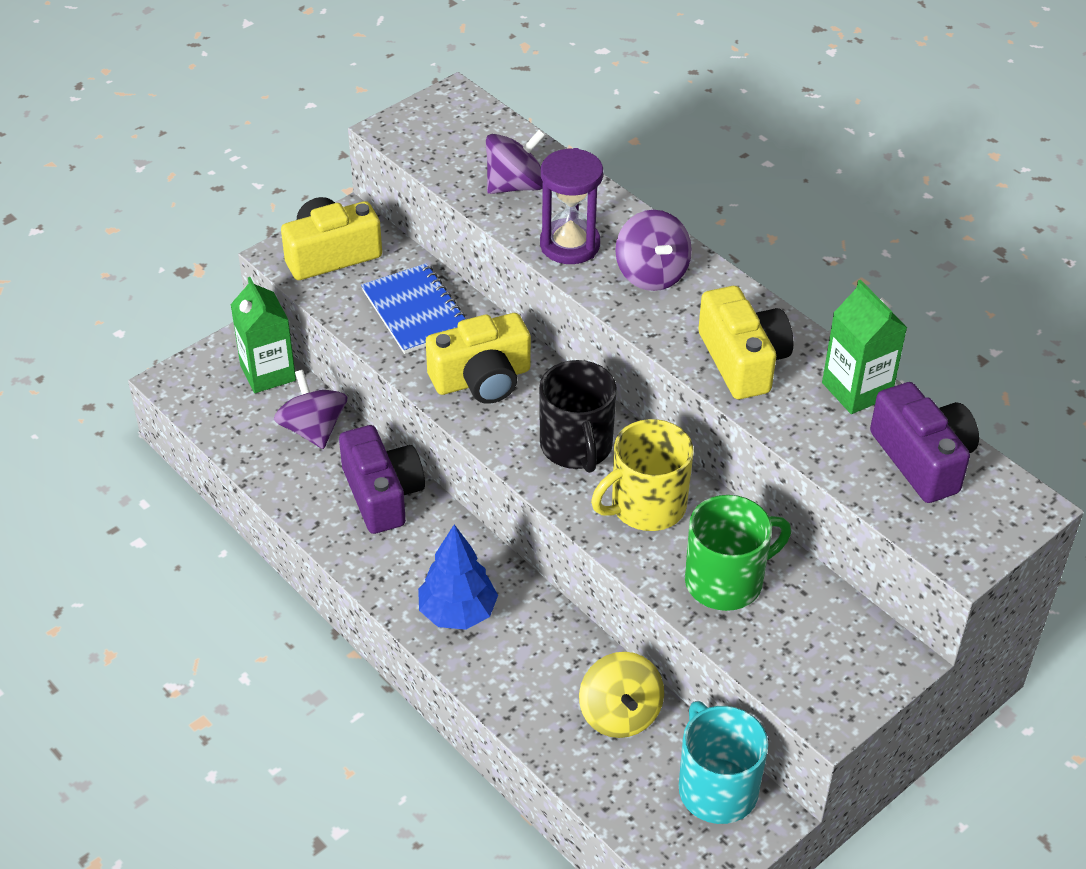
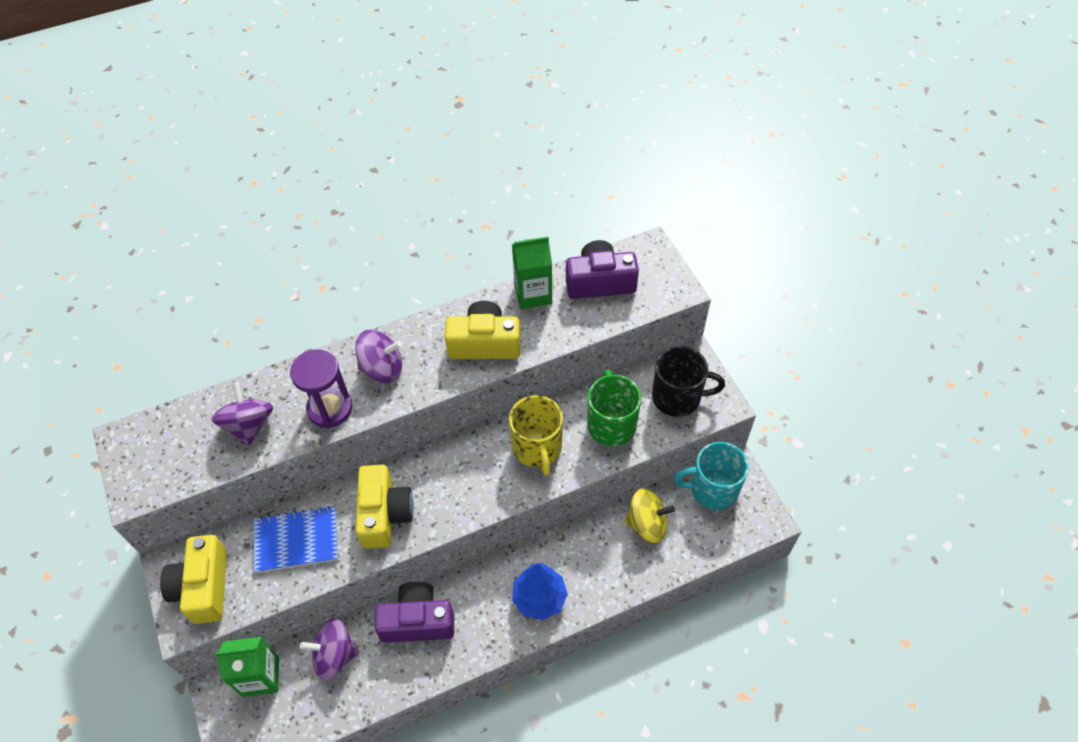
camera: 70 degrees left, 10 degrees up
black mug [539,360,617,473] -> black mug moved to [652,346,725,417]

